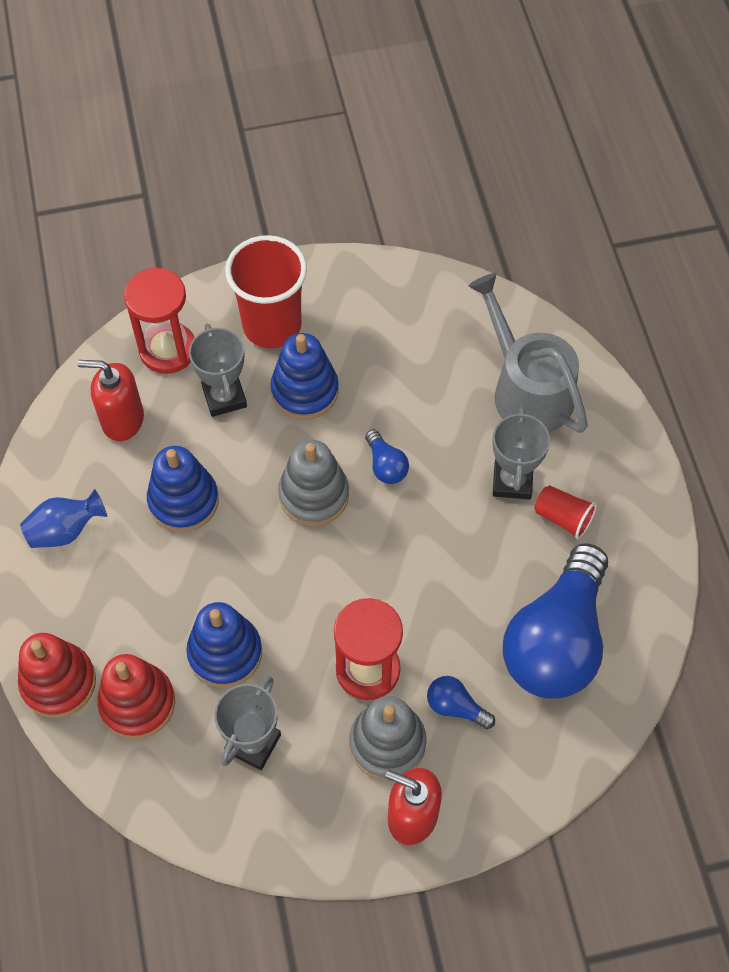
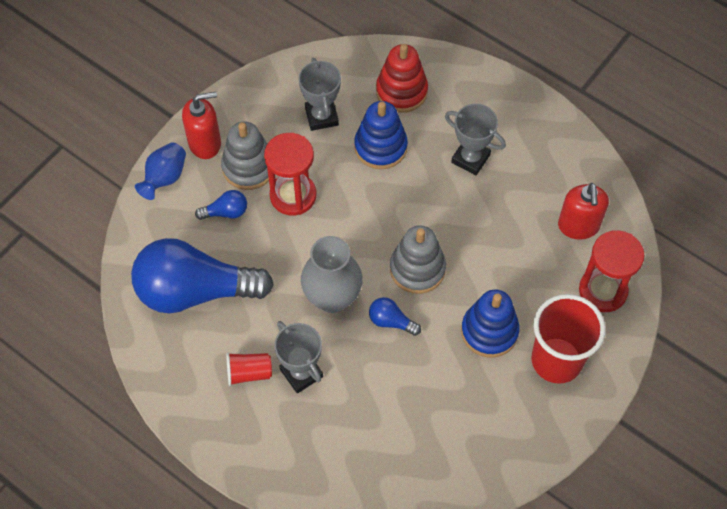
camera: 140 degrees right, 0 degrees up
red stacking toy [18,633,96,718] -> none
blue vase [20,489,107,548] -> blue vase moved to [135,142,186,200]
red soap dispenser [78,360,144,441] -> red soap dispenser turned 120 degrees clockwise [558,183,609,240]
blue stacking toy [147,446,219,532] -> none
grey trophy [189,323,247,417] -> grey trophy moved to [445,104,506,175]
grey watering can [468,273,588,433] -> none
blue light bulb [503,543,608,699] -> blue light bulb turned 75 degrees counterclockwise [131,238,274,314]
none -> grey vase [301,236,363,313]

